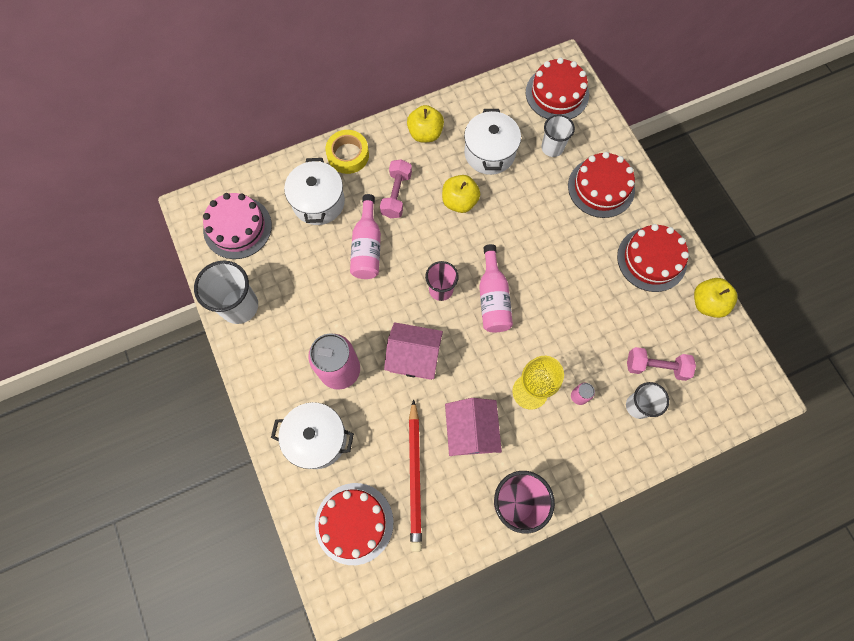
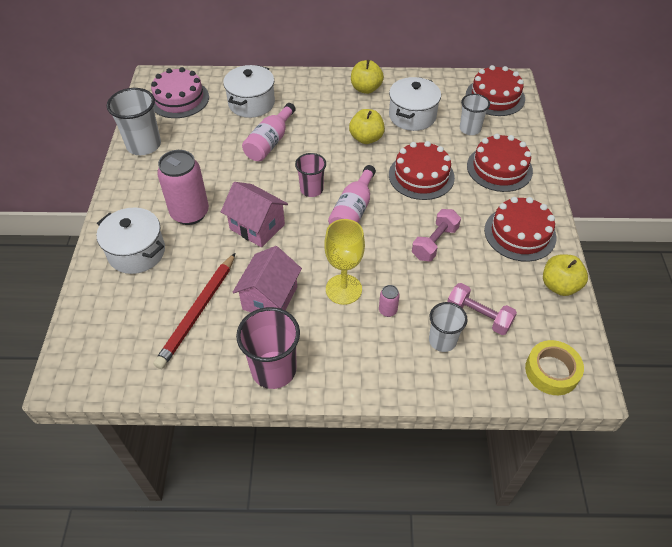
camera: 25 degrees right, 20 degrees down
red cake [315,483,394,565] -> red cake moved to [389,141,455,200]
yellow tape [325,130,369,174] -> yellow tape moved to [525,340,584,395]
pink dumbbell [380,159,412,218] -> pink dumbbell moved to [412,209,461,261]

